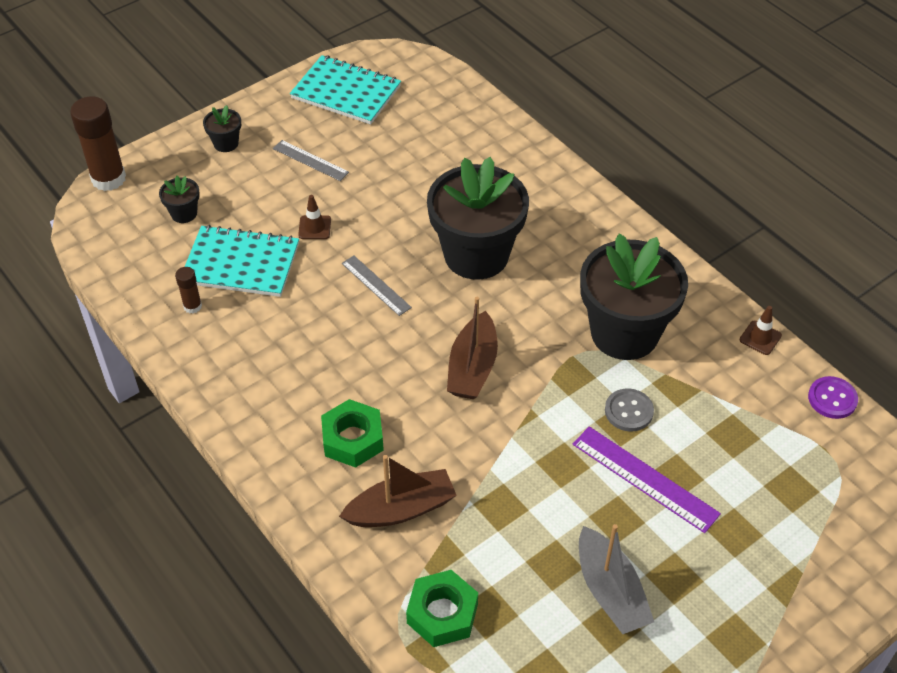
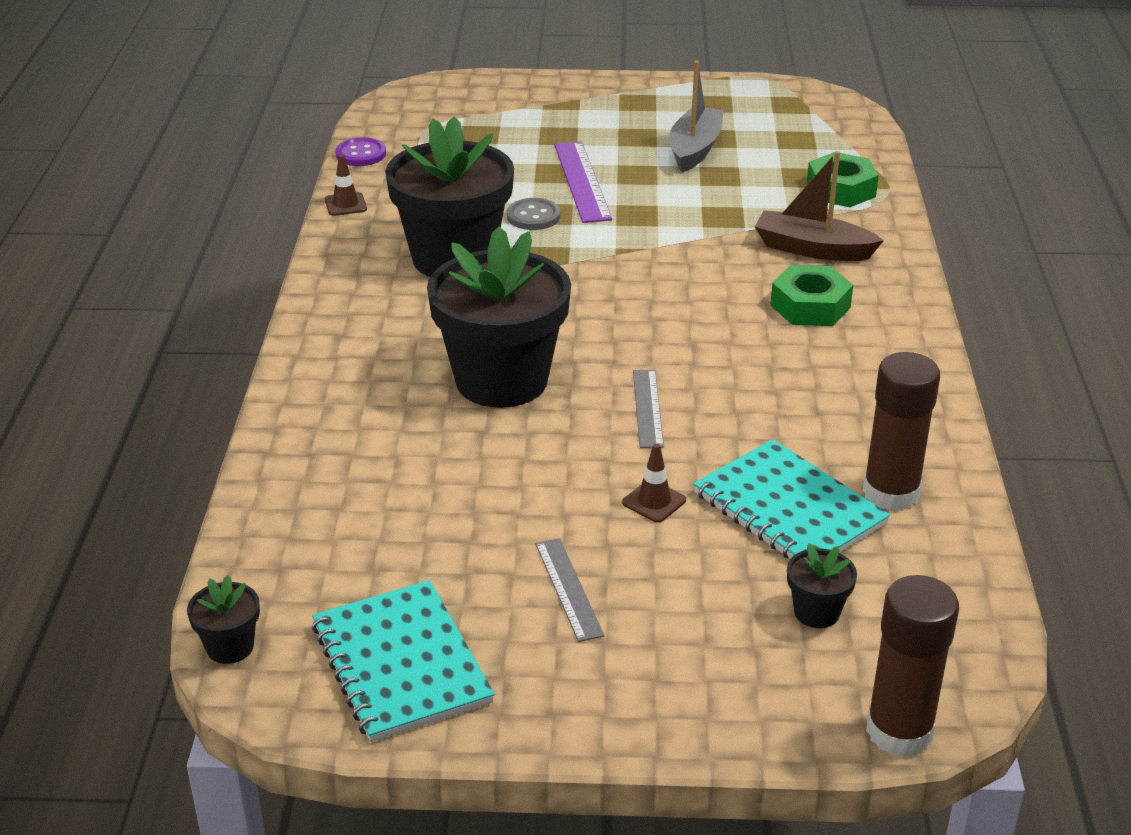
camera: 140 degrees left, 15 degrees down
brown glue stick [175,267,202,314] -> brown glue stick [863,352,940,511], size x2.02
black flower pot [203,105,241,152] -> black flower pot moved to [187,575,260,664]
brown boat [447,297,498,399] -> none

